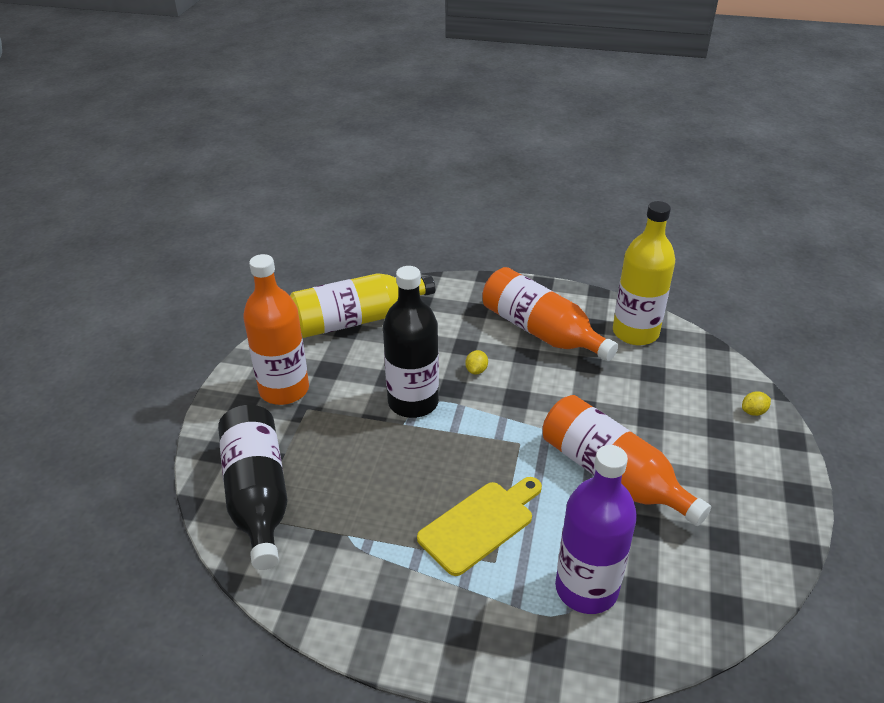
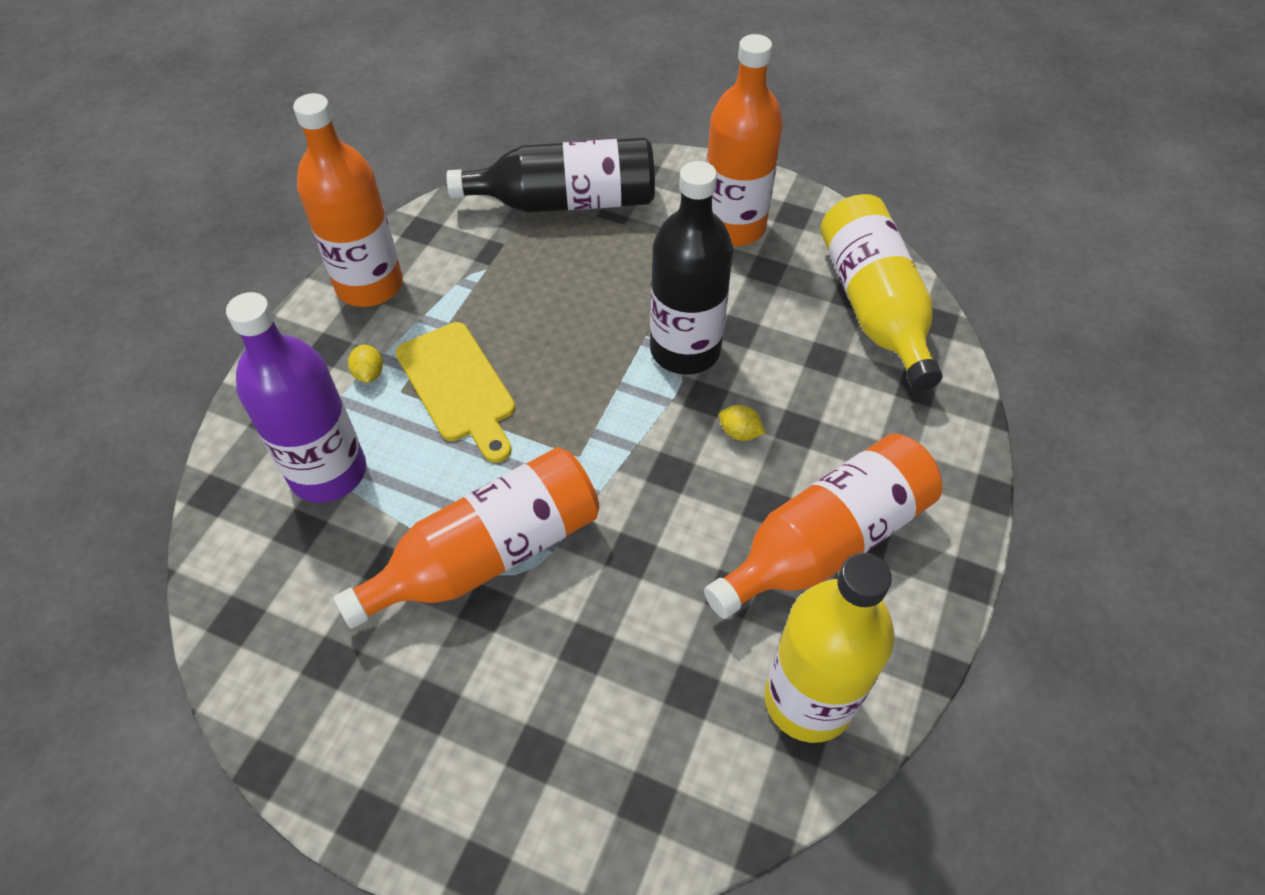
camera: 100 degrees right, 15 degrees up
yellow lemon [742,392,771,416] -> yellow lemon moved to [348,344,383,383]
none -> orange bottle [293,93,403,307]

